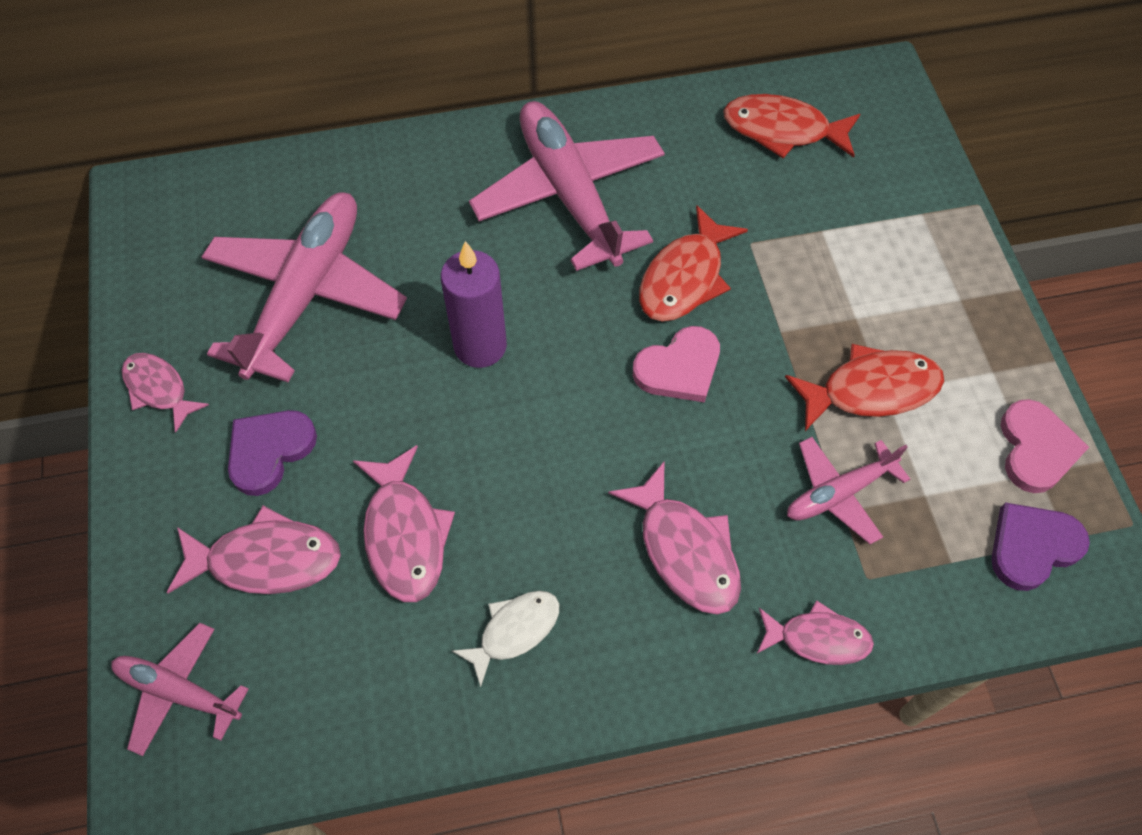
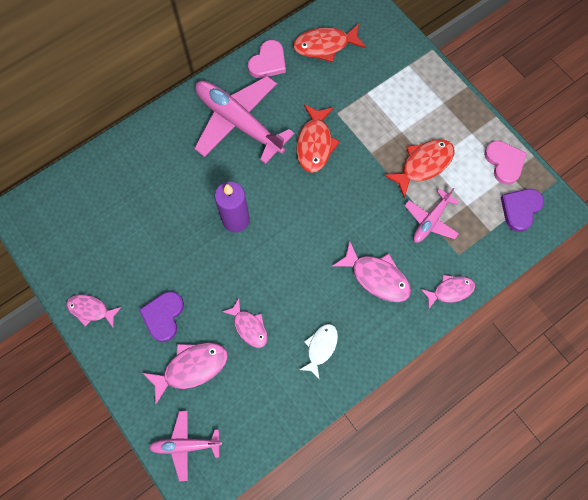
camera: 25 degrees left, 10 degrees up
pink plane [202,192,407,382] -> none
pink fish [353,445,455,602] -> pink fish [222,298,268,348], size x0.66
pink heart [633,326,720,403] -> pink heart moved to [248,40,286,78]

